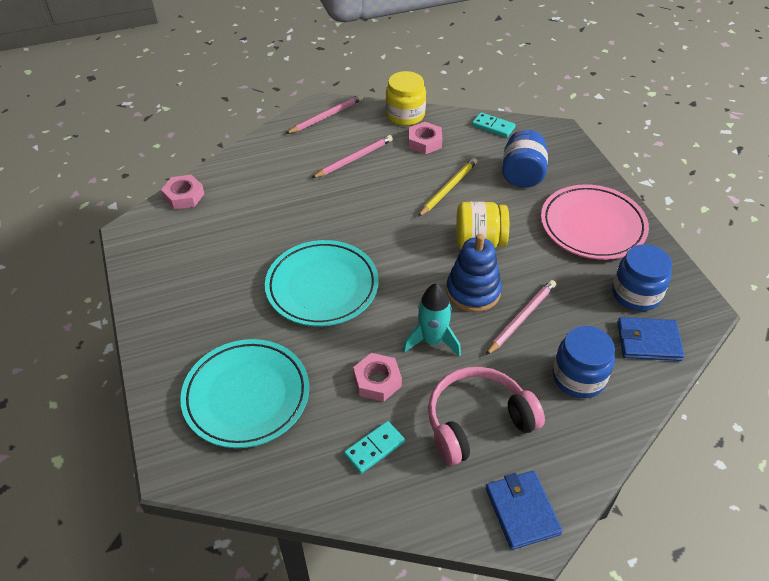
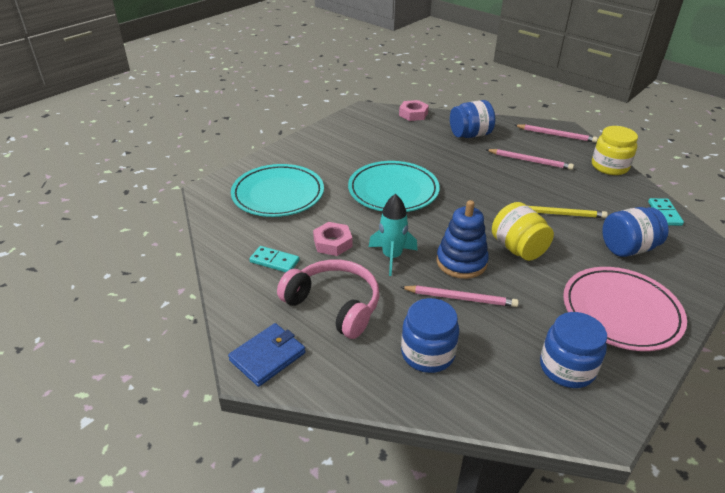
camera: 60 degrees right, 10 degrees down
pink nut [409,122,442,154] -> none
blue wallet [617,317,684,361] -> none
none -> blue jar [450,100,495,138]

